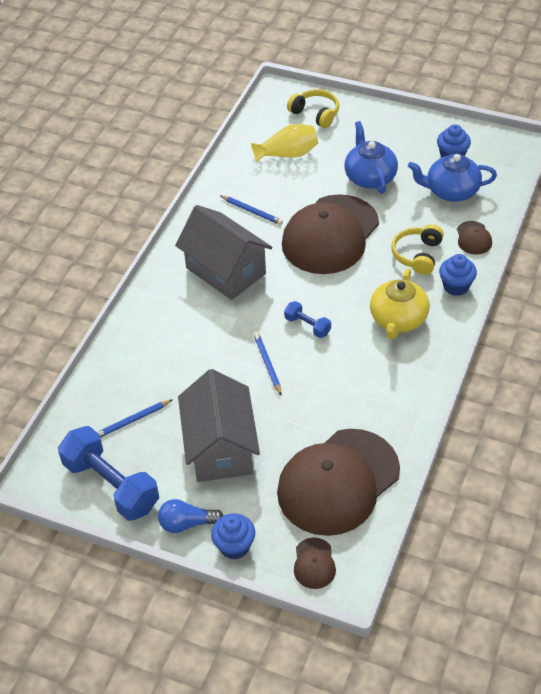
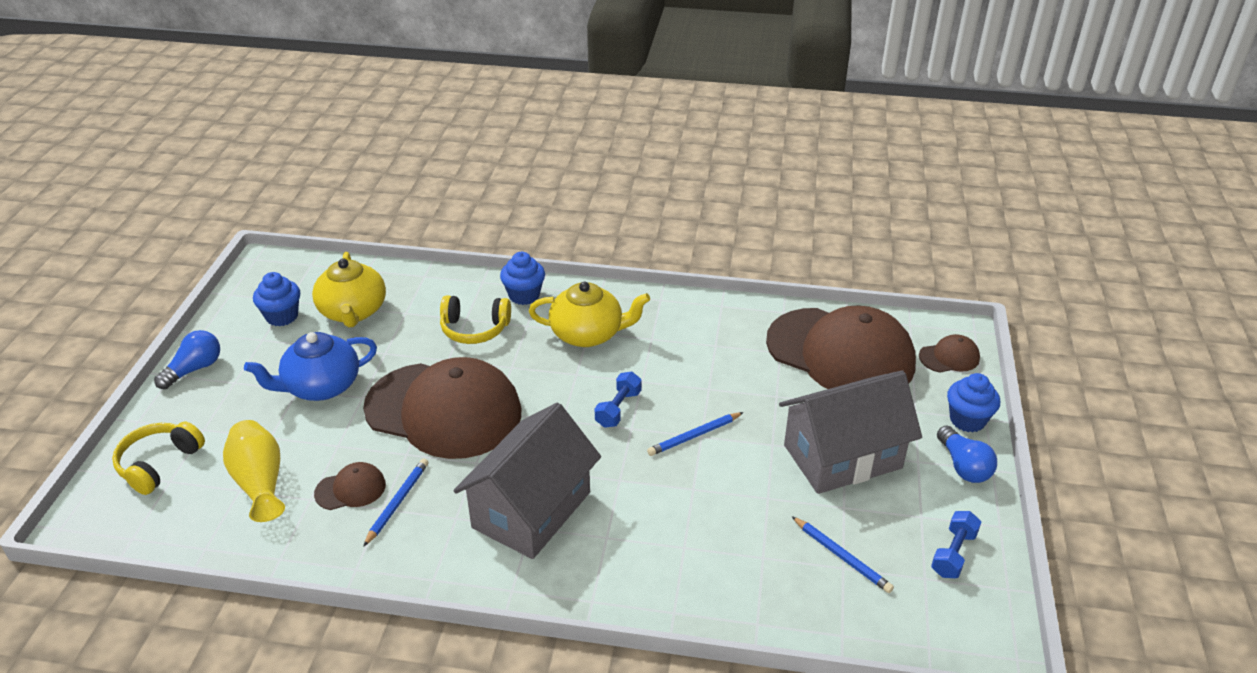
camera: 105 degrees left, 10 degrees down
blue dumbbell [58,426,159,521] -> blue dumbbell [931,511,981,578], size x0.48
blue teapot [408,154,497,202] -> yellow teapot [312,252,386,328]
brown cap [457,221,492,255] -> brown cap moved to [314,462,386,510]
none -> blue light bulb [154,330,220,389]

